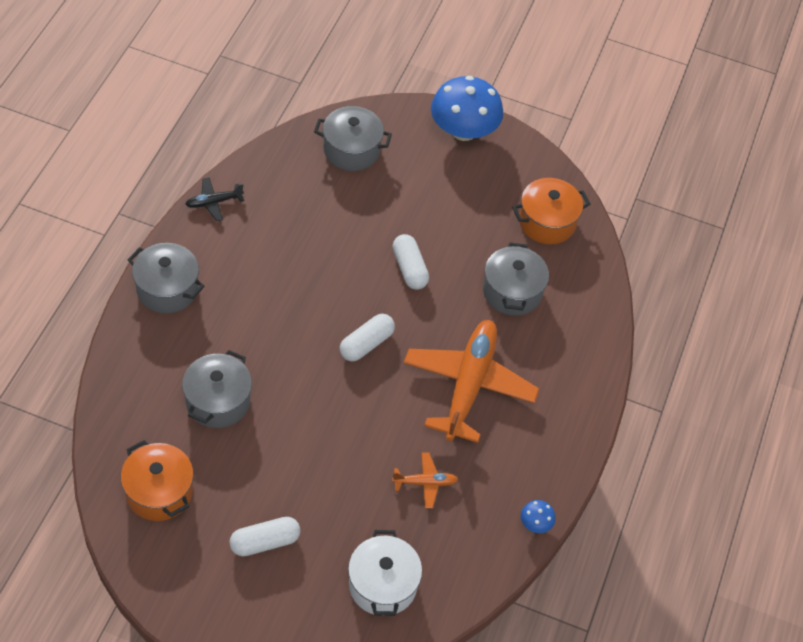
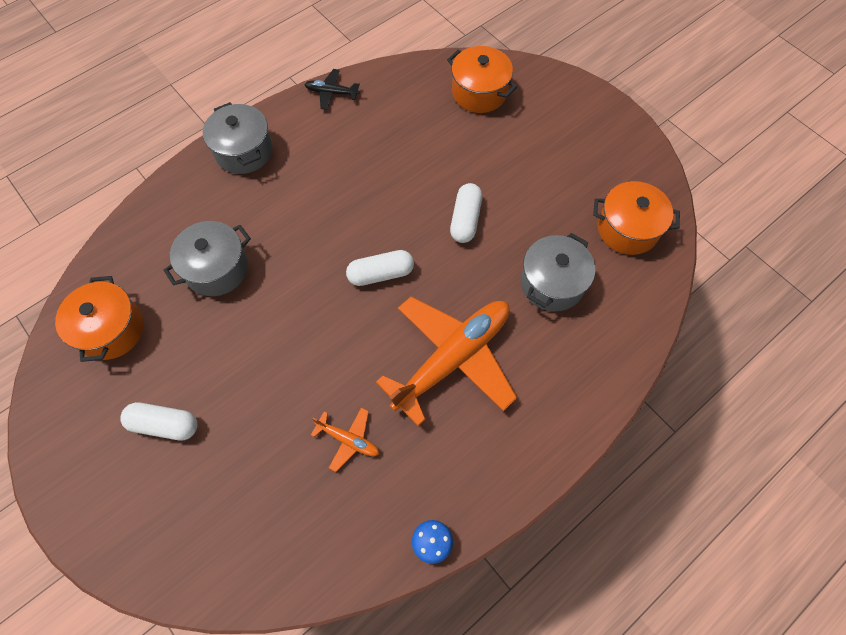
camera: 35 degrees right, 10 degrees up
grey pot [314,106,392,171] -> orange pot [447,46,517,113]
white pot [348,530,422,616] -> none
blue mushroom [431,76,503,141] -> none

